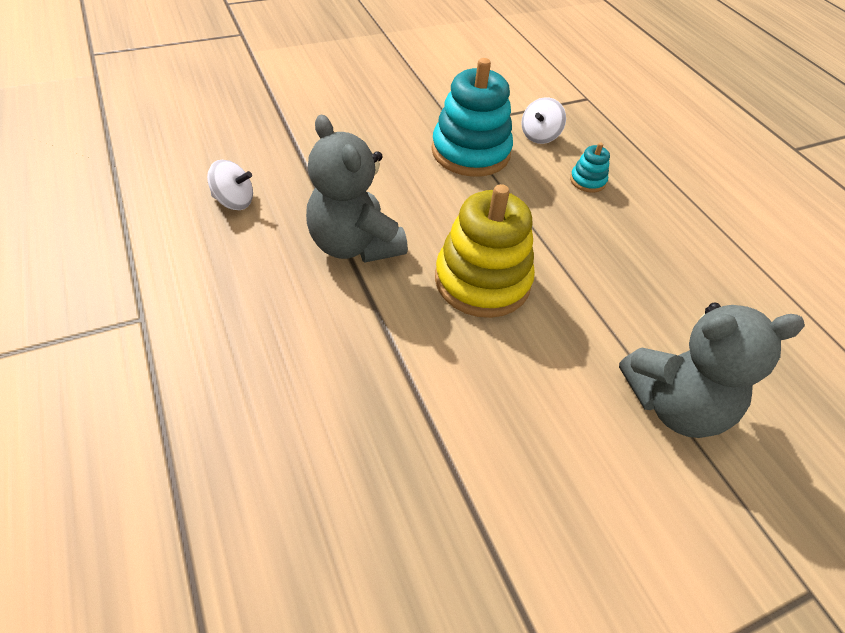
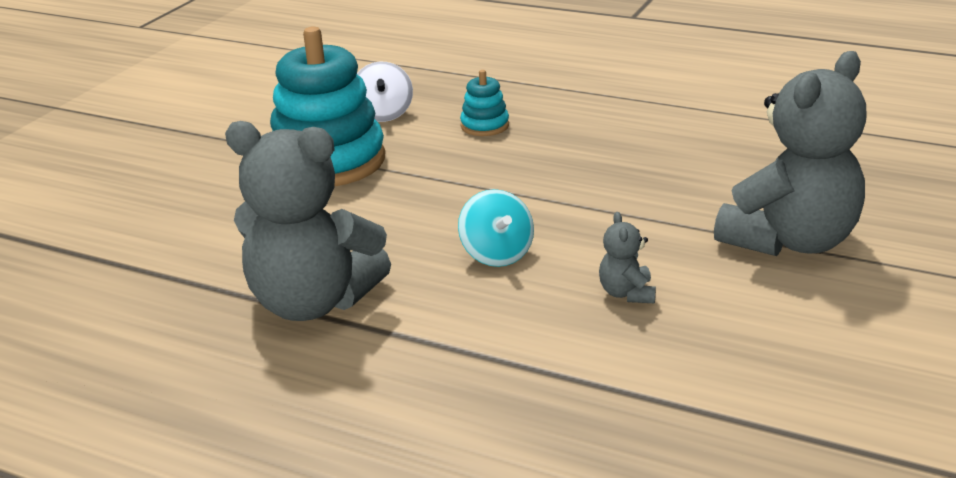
camera: 35 degrees left, 20 degrees down
white spinning top [207,160,253,210] -> none
yellow stacking toy [435,184,535,318] -> turquoise spinning top [458,189,534,267]
none -> grey teddy bear [599,212,656,303]

